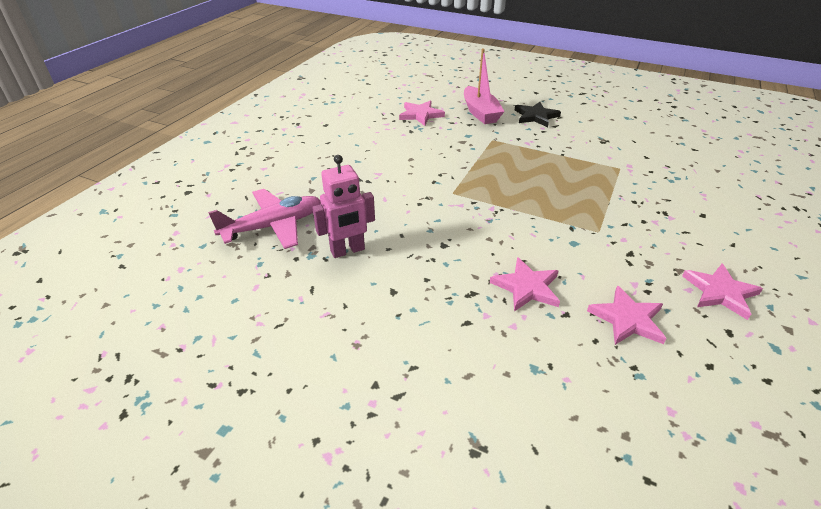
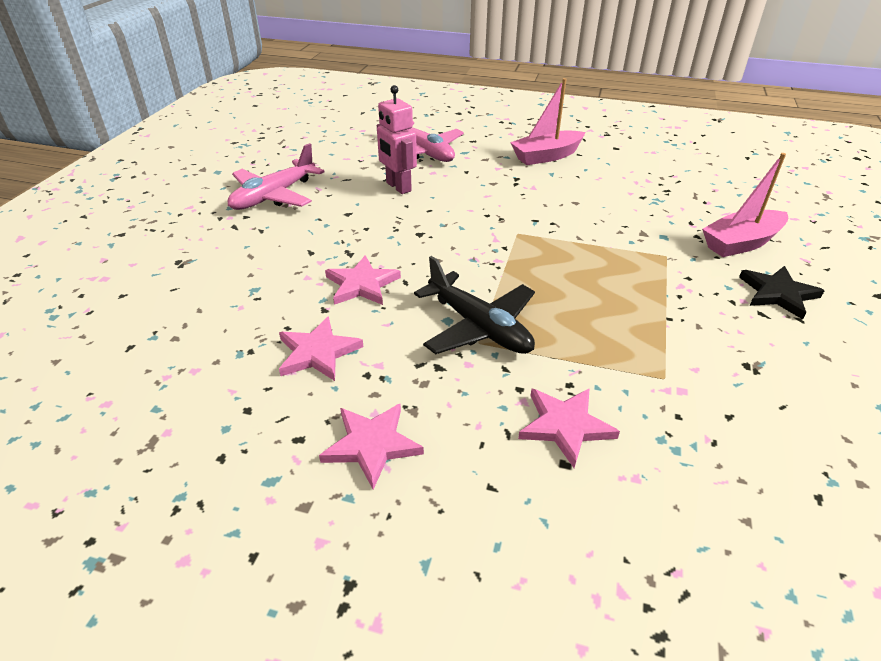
camera: 80 degrees right, 0 degrees up
pink star [399,100,445,126] -> pink star moved to [518,388,620,468]
none -> pink plane [228,143,324,210]
none -> black plane [414,256,535,354]
none -> pink boat [510,78,585,165]

